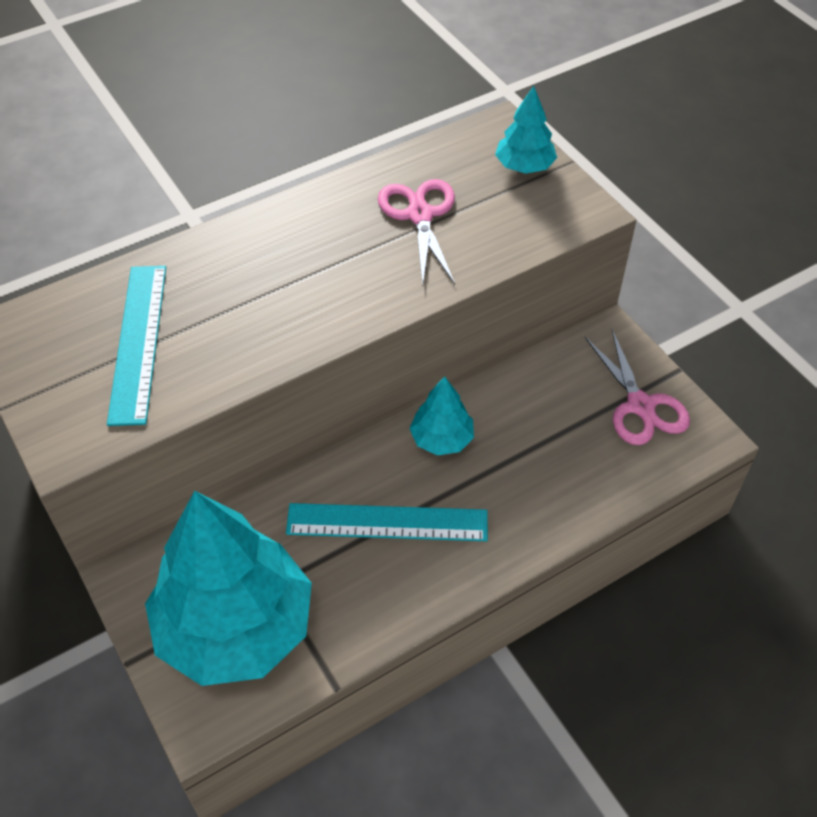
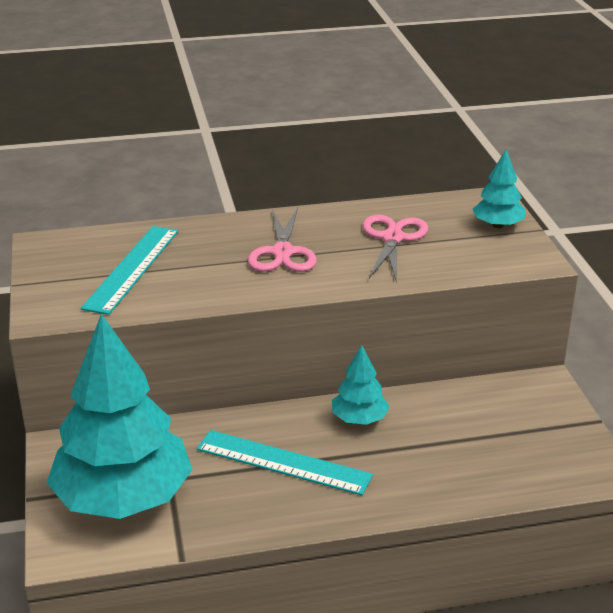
camera: 20 degrees right, 20 degrees down
pink scissors [585,330,690,445] -> pink scissors moved to [248,208,317,272]

